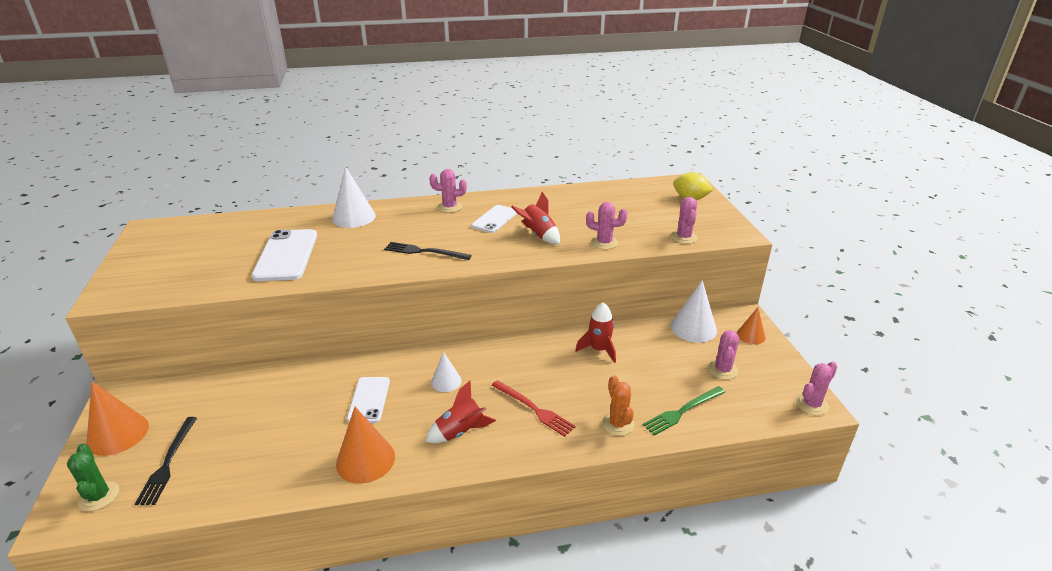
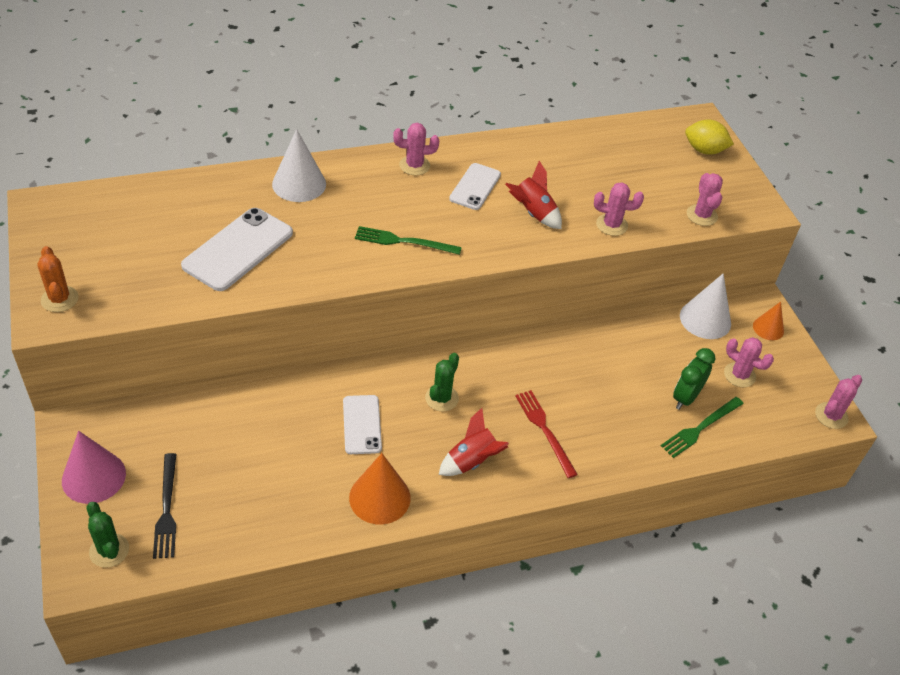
camera: 10 degrees left, 15 degrees up
orange cone [86,381,149,456] -> pink cone [62,431,126,504]
white phone [251,229,317,281] -> white phone turned 45 degrees clockwise [181,208,293,291]
black fork [384,242,472,260] -> green fork [355,226,462,255]
white cone [431,352,462,392] -> green cactus [425,353,459,412]
red fork [491,380,576,437] -> red fork turned 150 degrees counterclockwise [515,390,578,478]
red rocket [576,302,616,363] -> none
orange cactus [602,375,634,436] -> orange cactus moved to [38,246,78,312]
pink cactus [708,330,739,380] -> pink cactus turned 60 degrees counterclockwise [724,337,774,387]
none -> green clock [673,348,715,410]

